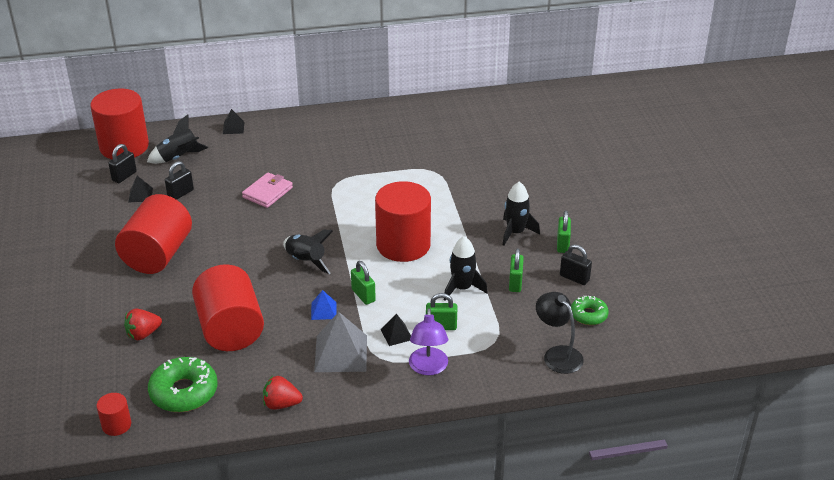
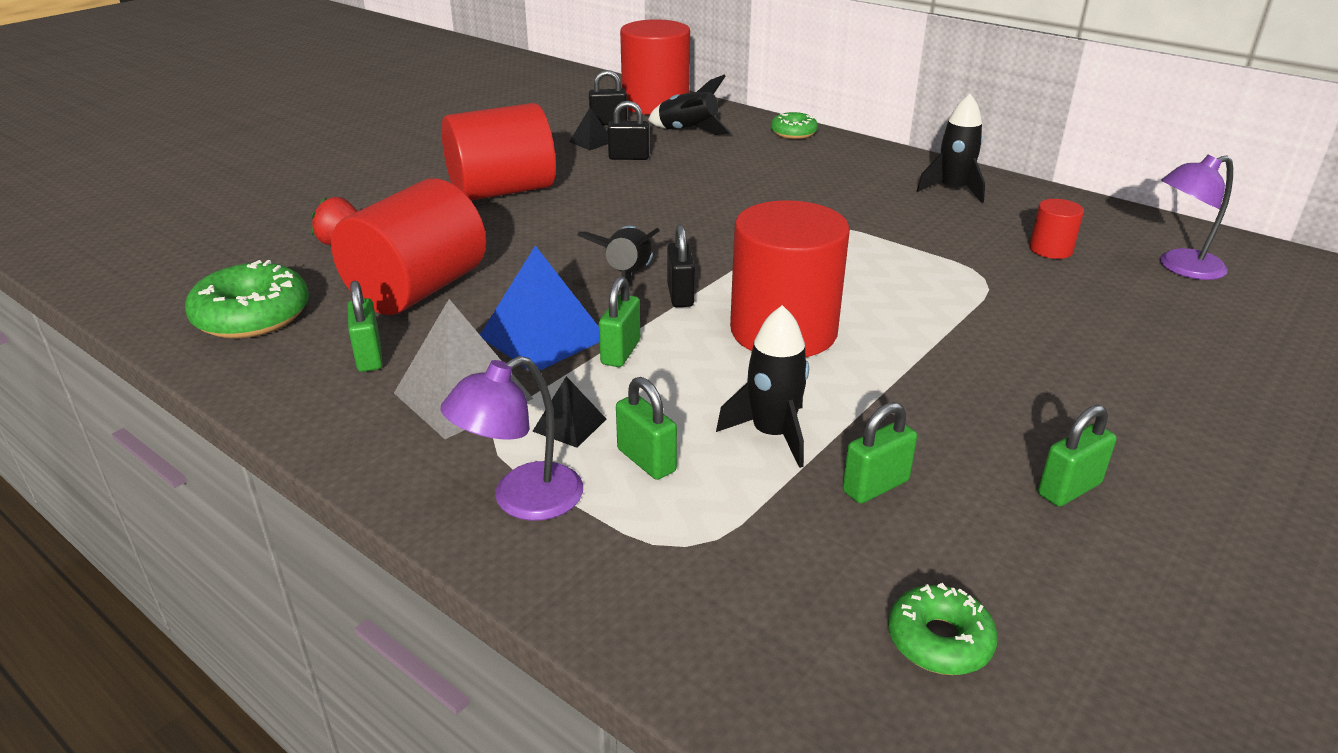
camera: 50 degrees right, 5 degrees down
red cylinder [96,393,131,436] -> red cylinder moved to [1029,199,1084,259]
black pyramid [223,109,244,134] -> green donut [771,112,818,139]
pink wallet [242,172,293,208] -> none
red strawberry [263,376,303,410] -> none
blue pyramid [311,290,336,320] -> blue pyramid [480,246,600,371], size x1.96
black rocket [503,182,540,246] -> black rocket moved to [917,94,985,203]
black lamp [536,292,584,374] -> none
black padlock [560,244,592,285] -> black padlock moved to [667,224,695,307]
none -> green padlock [347,280,382,372]
none -> purple lamp [1160,155,1233,280]

